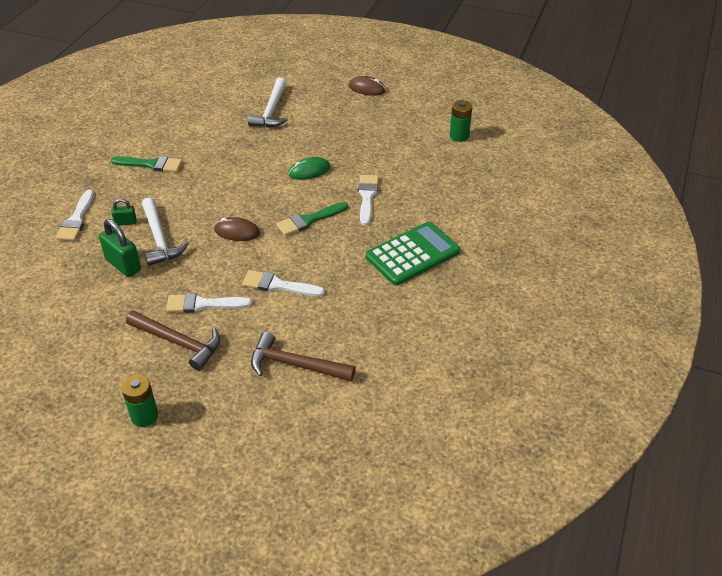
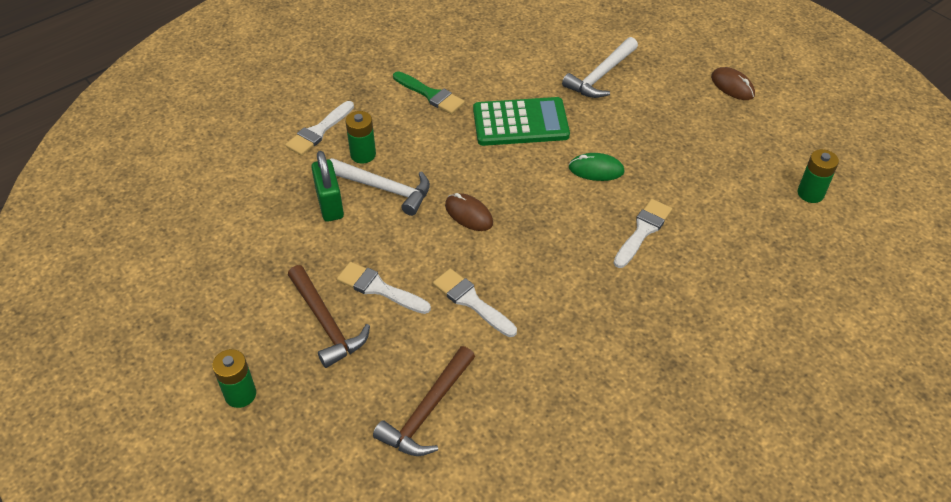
camera: 30 degrees right, 5 degrees up
green padlock [111,199,137,226] -> green battery [346,111,376,164]
white hammer [142,197,189,266] -> white hammer turned 75 degrees counterclockwise [329,158,430,216]
brown hammer [251,332,356,381] -> brown hammer turned 105 degrees counterclockwise [373,346,475,456]
green brush [276,202,348,236] -> none
green calculator [366,222,460,286] -> green calculator moved to [473,97,570,146]

